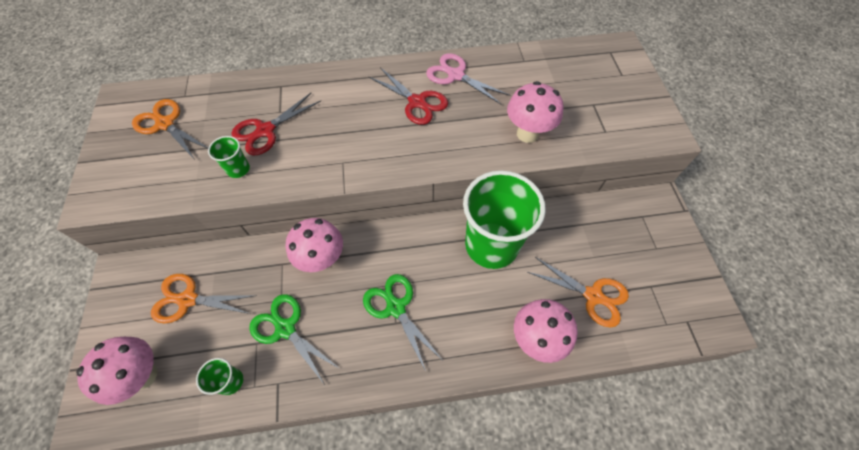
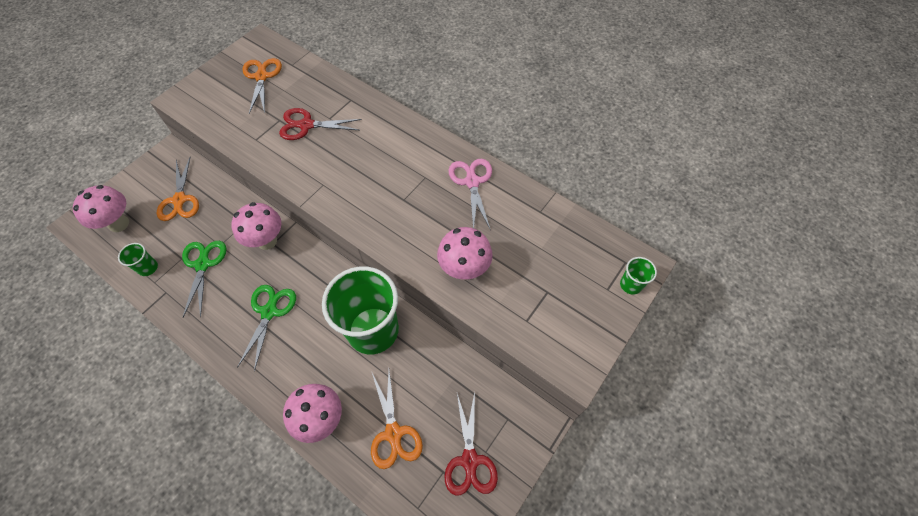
camera: 45 degrees right, 0 degrees up
orange scissors [151,274,257,323] -> orange scissors turned 150 degrees counterclockwise [157,157,199,221]
green cup [208,136,250,178] -> green cup moved to [620,257,657,295]
red scissors [369,67,448,125] -> red scissors moved to [444,392,498,496]

